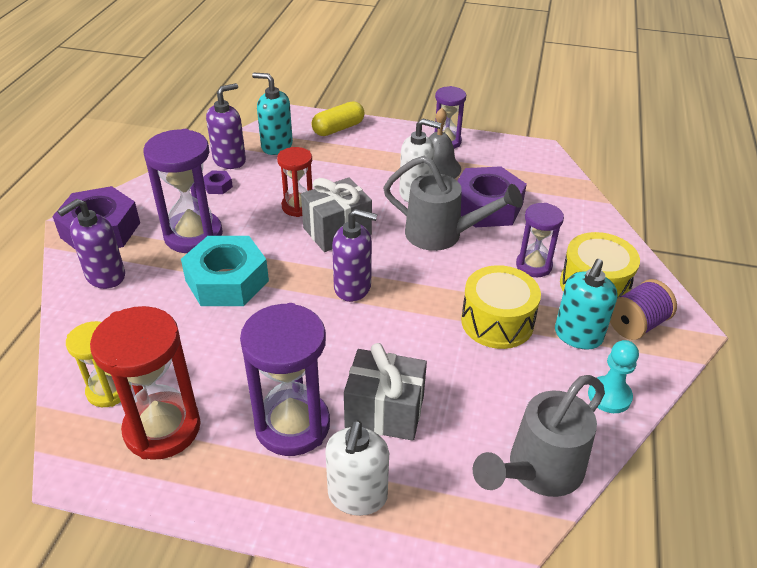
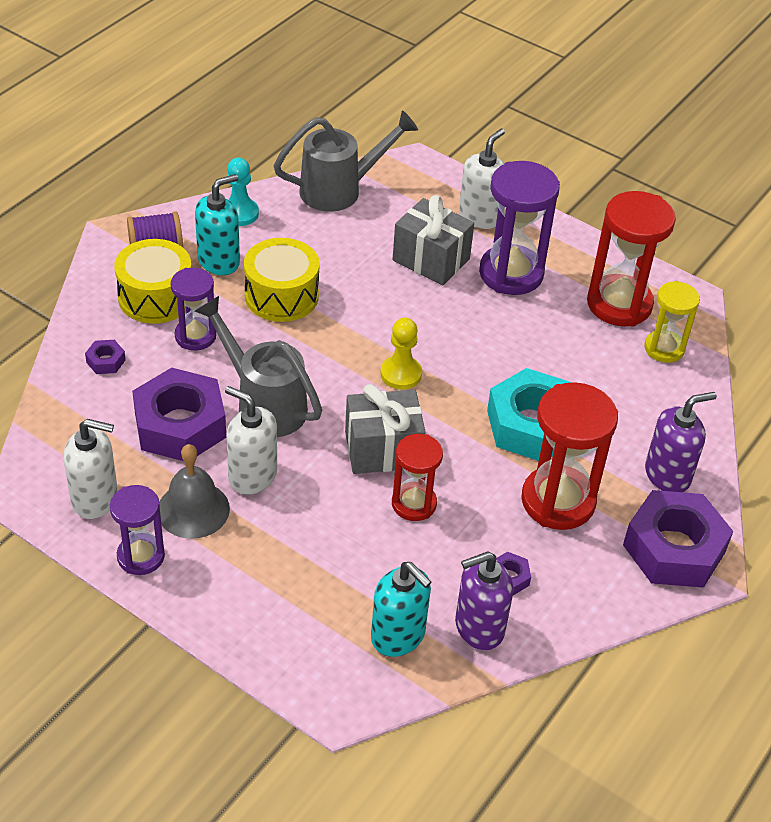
camera: 160 degrees left, 5 degrees up
purple hourglass [143,129,223,253] -> red hourglass [521,382,618,530]
yellow capsule [311,101,365,136] -> none
purple soap dispenser [332,209,377,302] -> yellow pawn [380,318,422,390]
none -> white soap dispenser [64,419,118,519]
none -> purple nut [85,340,126,374]

